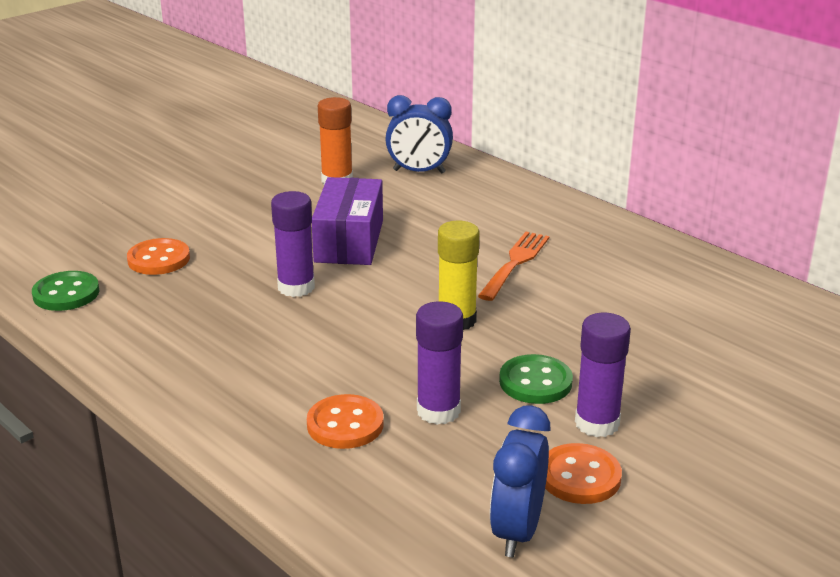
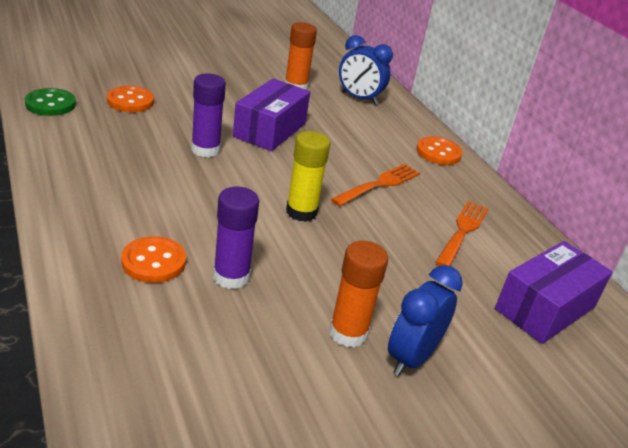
camera: 15 degrees right, 5 degrees up
blue clock [490,405,551,557] -> blue clock moved to [388,265,463,376]
green button [499,354,573,404] -> none
orange button [545,443,622,504] -> orange button moved to [416,136,463,165]
purple glue stick [575,313,631,437] -> orange glue stick [329,241,388,347]
none -> orange fork [435,201,489,266]
none -> purple box [495,241,613,344]

